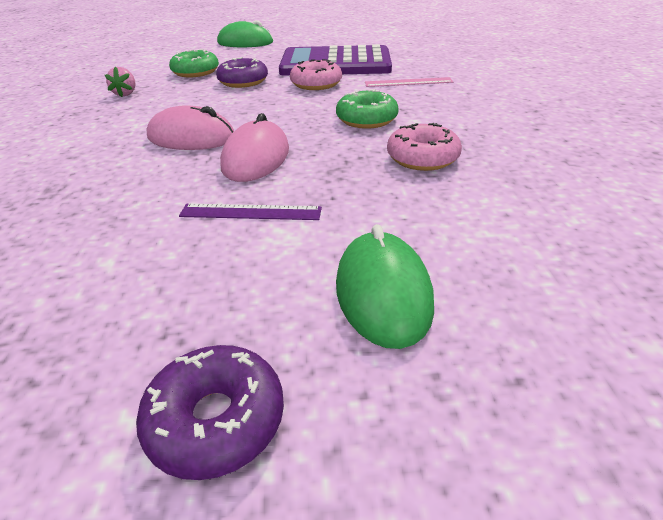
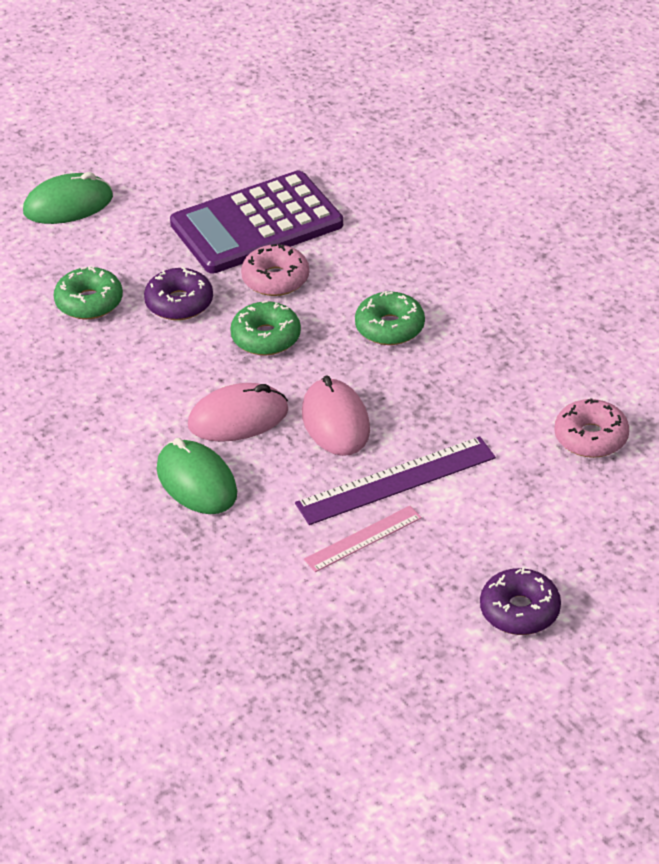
camera: 30 degrees left, 5 degrees up
pink strawberry [105,67,135,97] -> none
purple ruler [179,204,322,220] -> purple ruler [295,437,496,525], size x1.66
green mouse [336,224,434,349] -> green mouse moved to [157,438,237,514]
pink ruler [365,77,453,87] -> pink ruler moved to [304,505,422,572]
pink donut [387,123,462,171] -> pink donut moved to [554,398,629,458]
none -> green donut [230,301,301,355]

